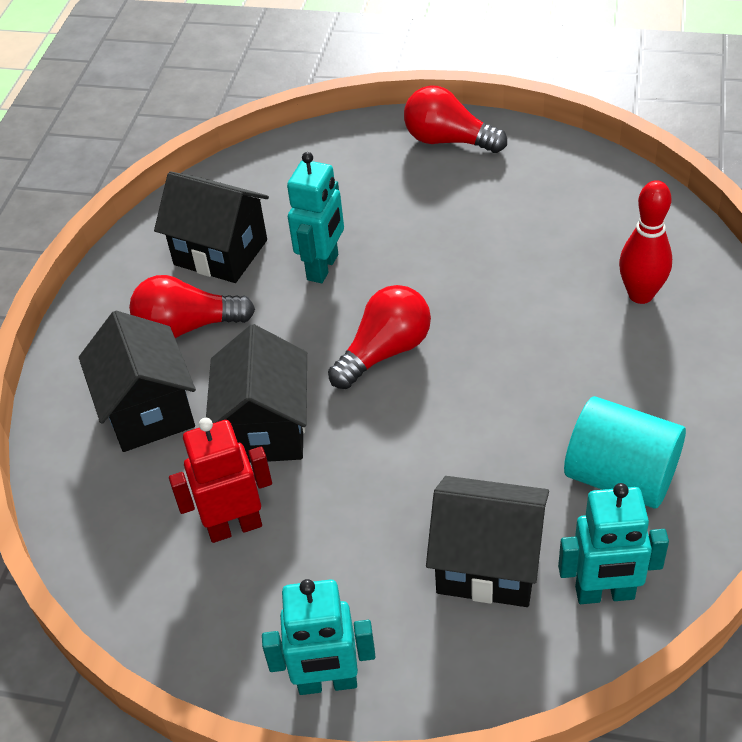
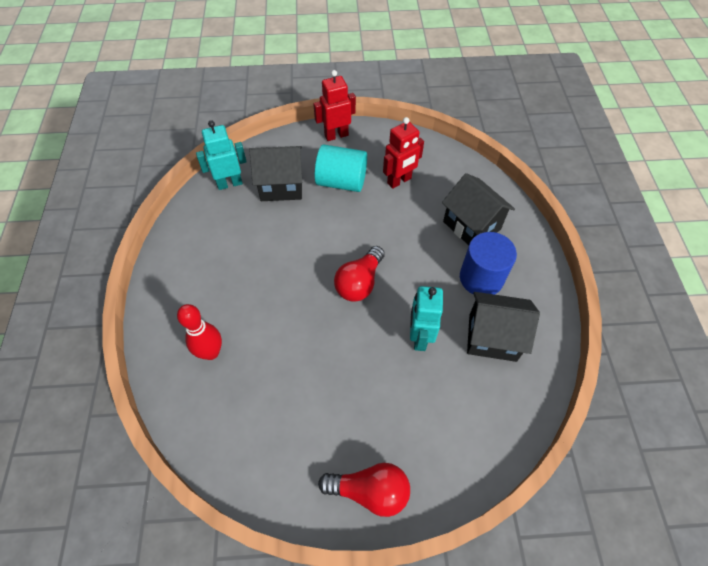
camera: 160 degrees right, 10 degrees up
red light bulb [129,275,255,338] -> blue cylinder [460,232,517,295]
black house [206,324,307,463] -> none
turquoise robot [262,579,376,695] -> red robot [313,70,356,141]
turquoise cylinder [564,396,686,508] -> turquoise cylinder moved to [315,144,367,192]

